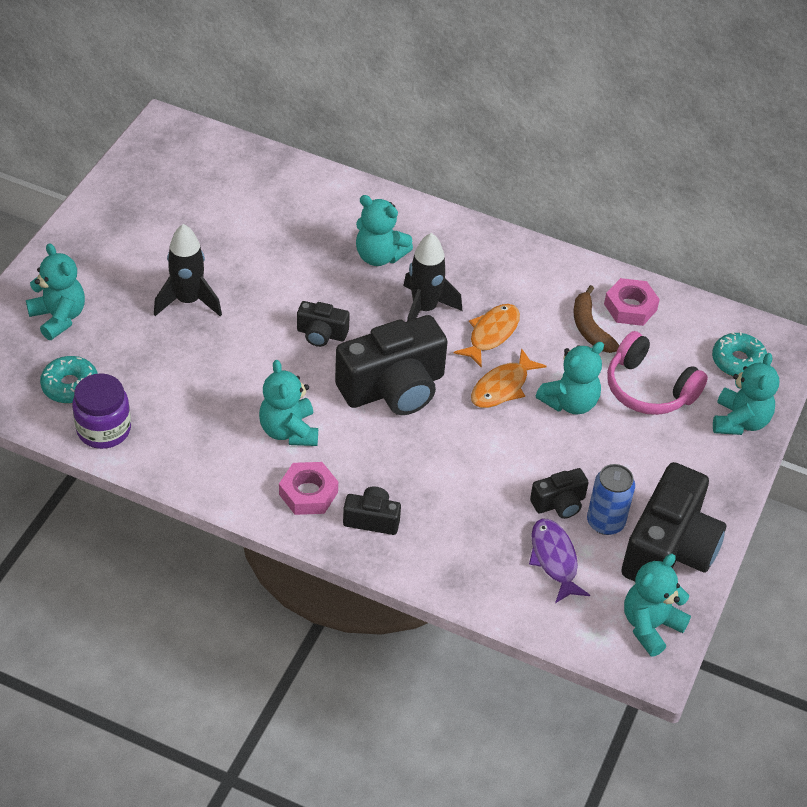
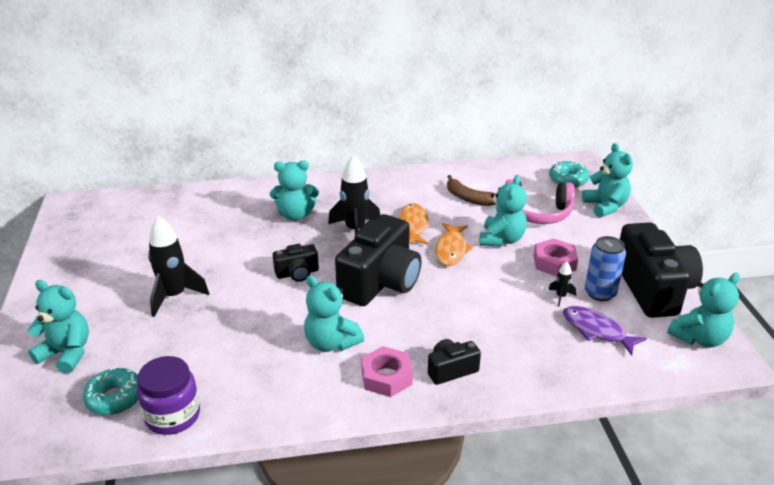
camera: 30 degrees left, 15 degrees down
black camera [530,468,589,519] -> black rocket [548,262,576,307]
pink nut [604,278,660,326] -> pink nut moved to [534,238,578,276]
turquoise teddy bear [624,554,691,657] -> turquoise teddy bear turned 135 degrees counterclockwise [667,273,740,348]

